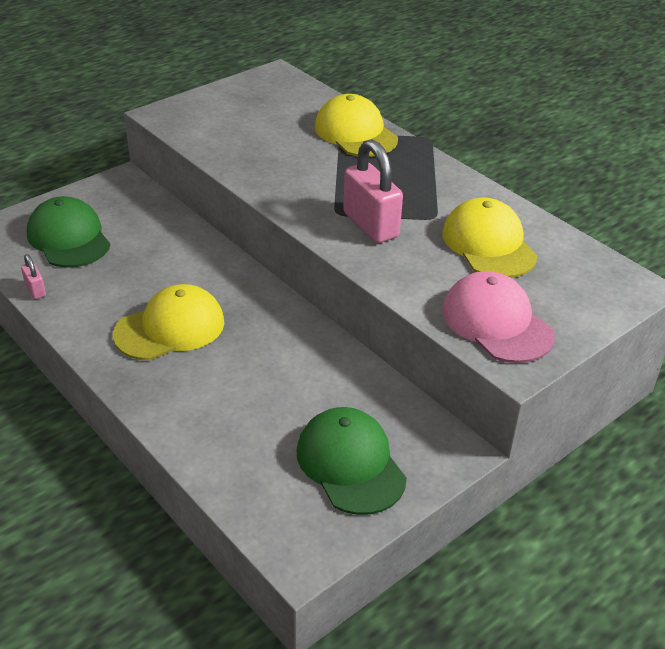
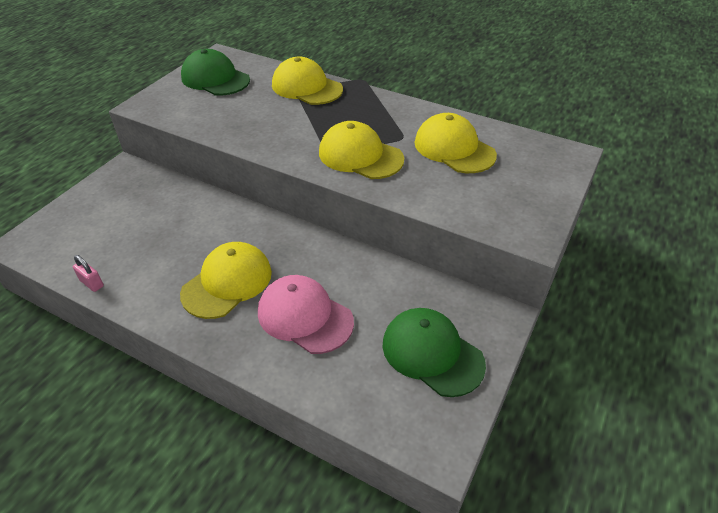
camera: 20 degrees left, 5 degrees up
green cap [27,196,111,268] -> green cap moved to [181,49,250,96]
pink padlock [343,139,403,243] -> yellow cap [319,121,404,179]
pink cap [442,271,555,363] -> pink cap moved to [258,275,354,354]

